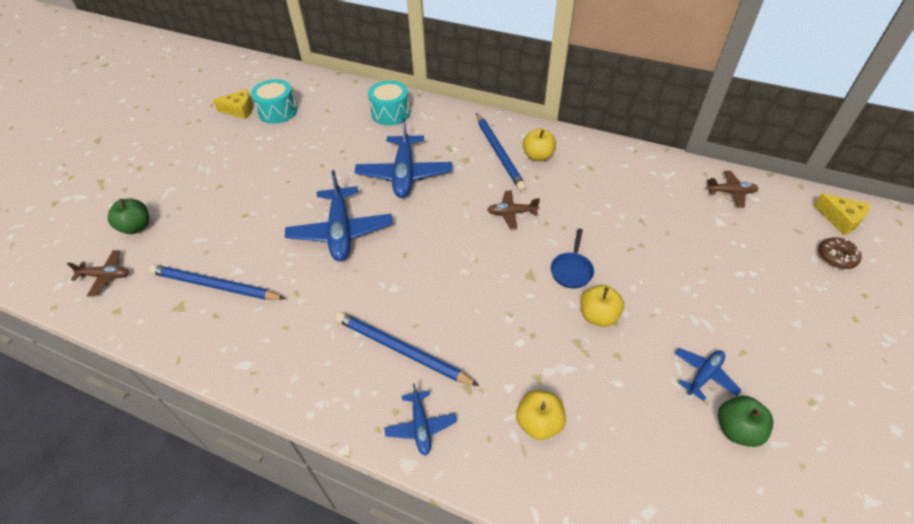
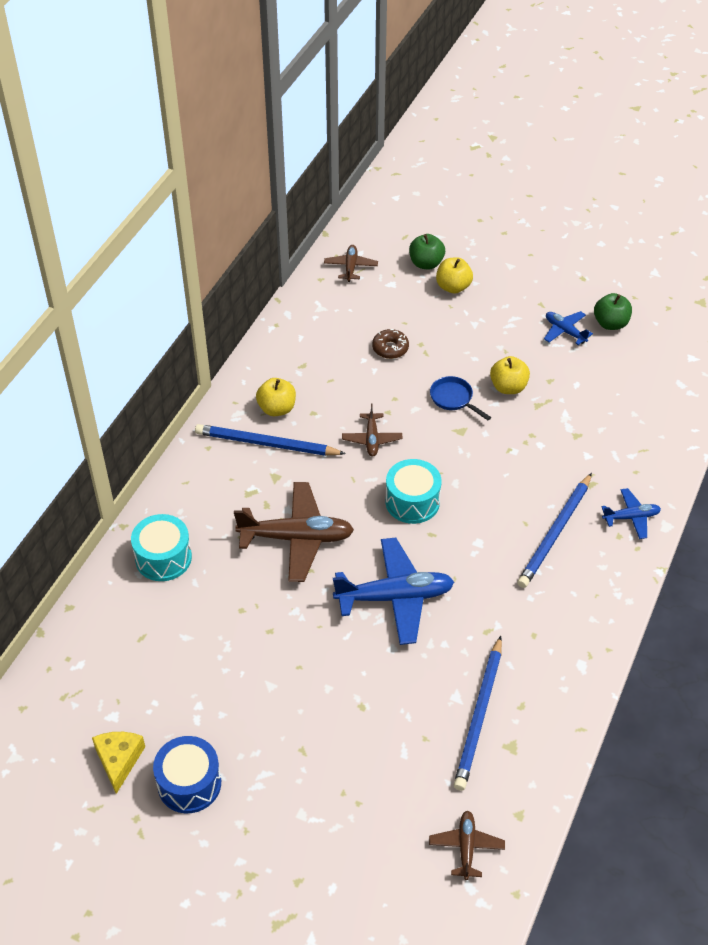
camera: 90 degrees left, 0 degrees up
green apple [108,198,149,234] -> green apple moved to [409,234,445,269]
turquoise drum [251,79,297,124] -> turquoise drum moved to [386,459,442,524]
blue plane [354,118,452,198] -> brown plane [234,482,354,582]
blue pencil [476,113,526,191] -> blue pencil turned 150 degrees counterclockwise [195,424,346,456]
yellow apple [516,390,566,440] -> yellow apple moved to [436,257,473,294]
blue pan [551,229,594,288] -> blue pan turned 150 degrees counterclockwise [430,376,491,420]
yellow cheese [814,193,870,235] -> none
brown donut [818,237,862,269] -> brown donut moved to [372,329,409,359]
none -> blue drum [153,736,221,813]

